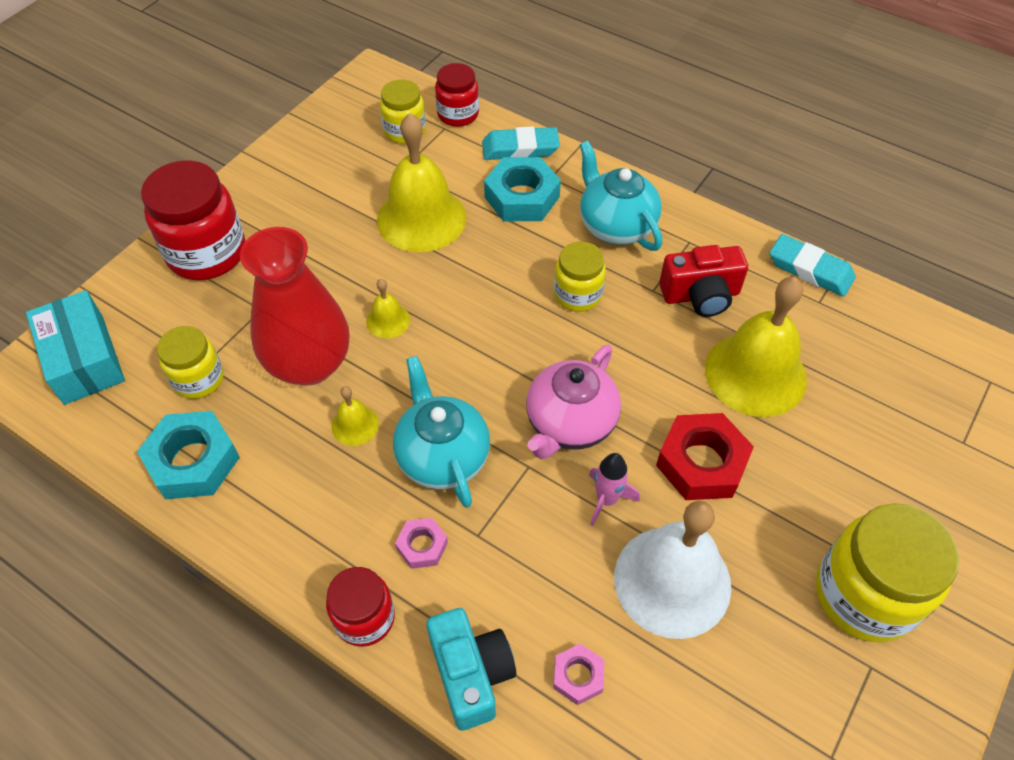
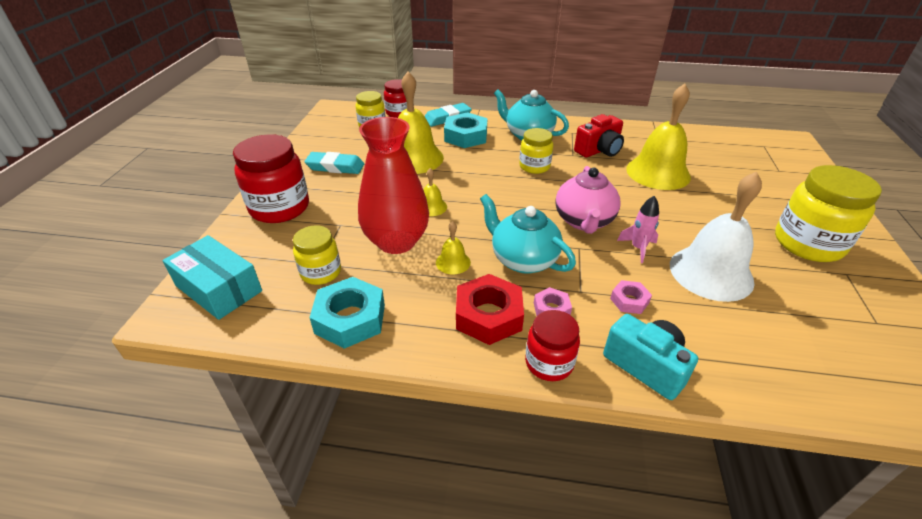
camera: 25 degrees left, 15 degrees down
pink nut [553,643,604,705] -> pink nut moved to [610,280,652,314]
red nut [656,413,754,500] -> red nut moved to [456,274,524,345]
turquoise eraser [770,234,856,297] -> turquoise eraser moved to [304,152,364,174]

